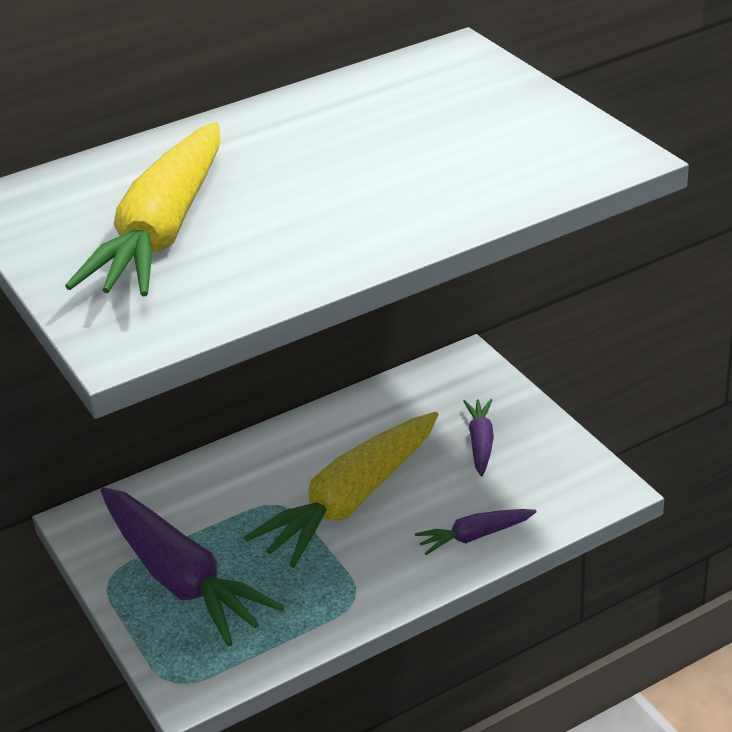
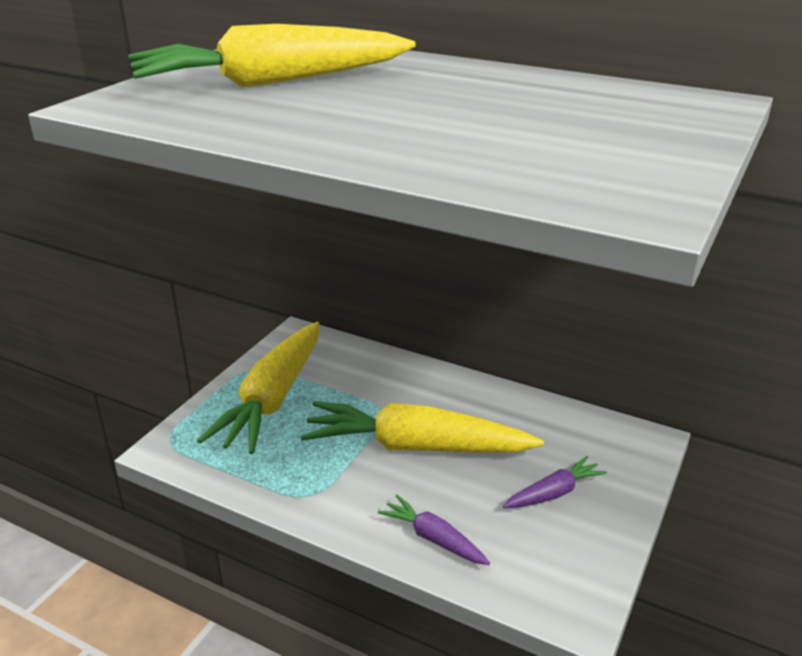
camera: 55 degrees right, 5 degrees down
purple carrot [101,487,284,646] -> yellow carrot [197,322,320,454]

